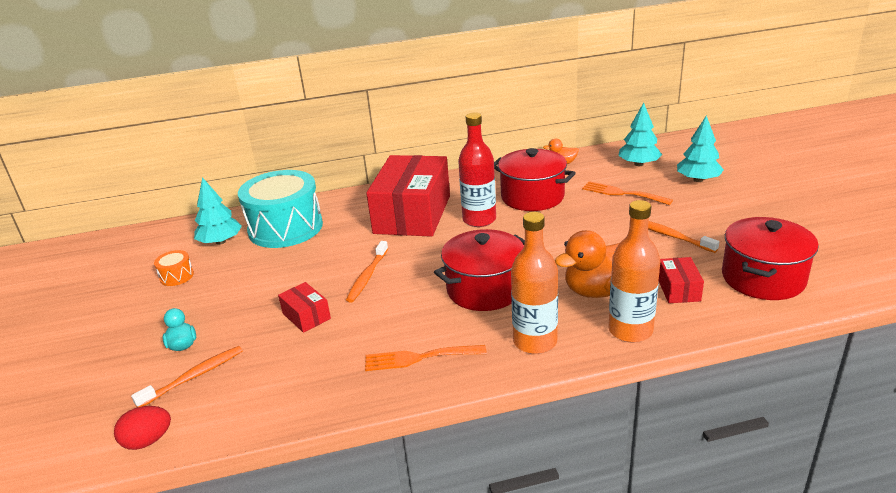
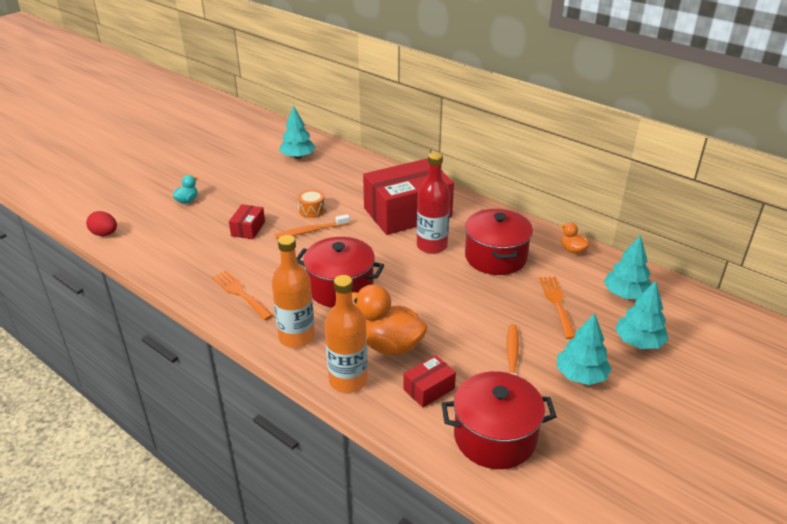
camera: 50 degrees right, 5 degrees up
orange toothbrush [131,346,243,408] -> none
orange drum [154,250,194,286] -> orange drum moved to [298,189,325,218]
turquoise drum [238,170,323,248] -> none
none -> turquoise tree [557,313,612,385]

